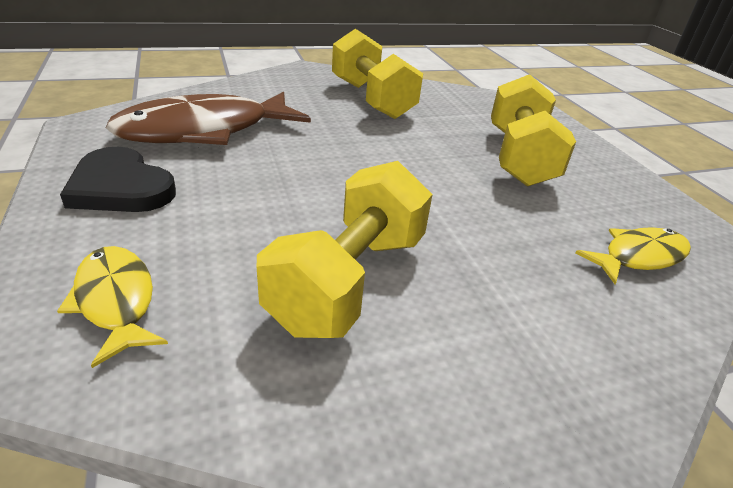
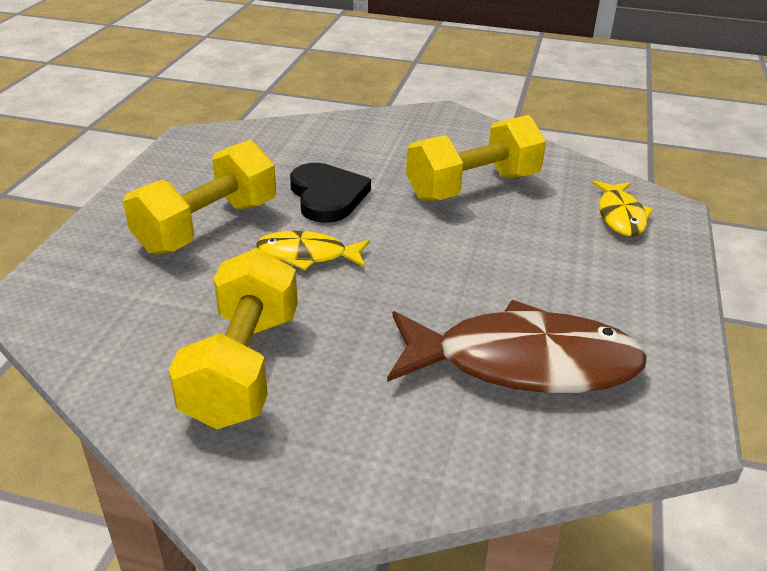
camera: 145 degrees left, 0 degrees up
black heart [60,147,176,212] -> black heart moved to [290,163,371,223]
yellow fish [576,227,691,284] -> yellow fish moved to [256,231,370,270]

